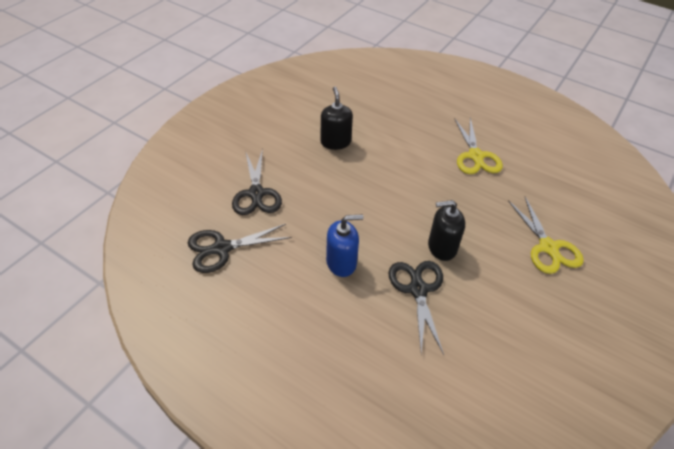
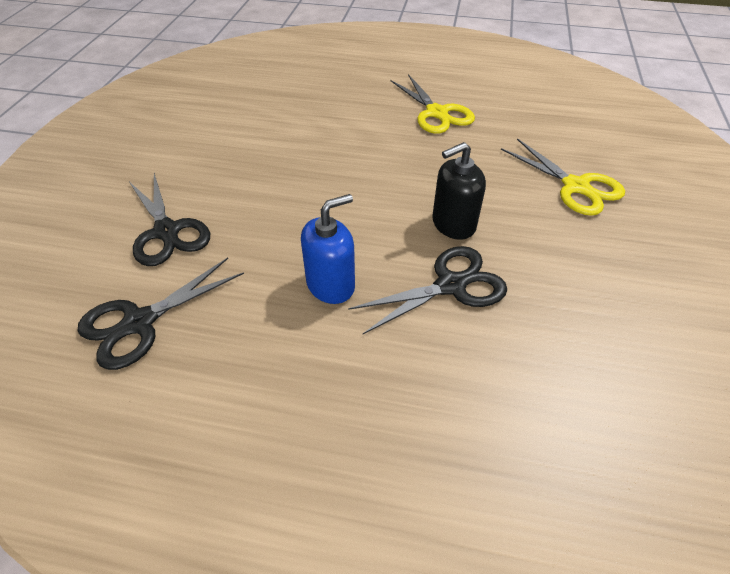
camera: 20 degrees left, 0 degrees up
black soap dispenser [321,87,353,150] -> none
black scissors [389,261,444,355] -> black scissors turned 90 degrees clockwise [348,246,507,334]

